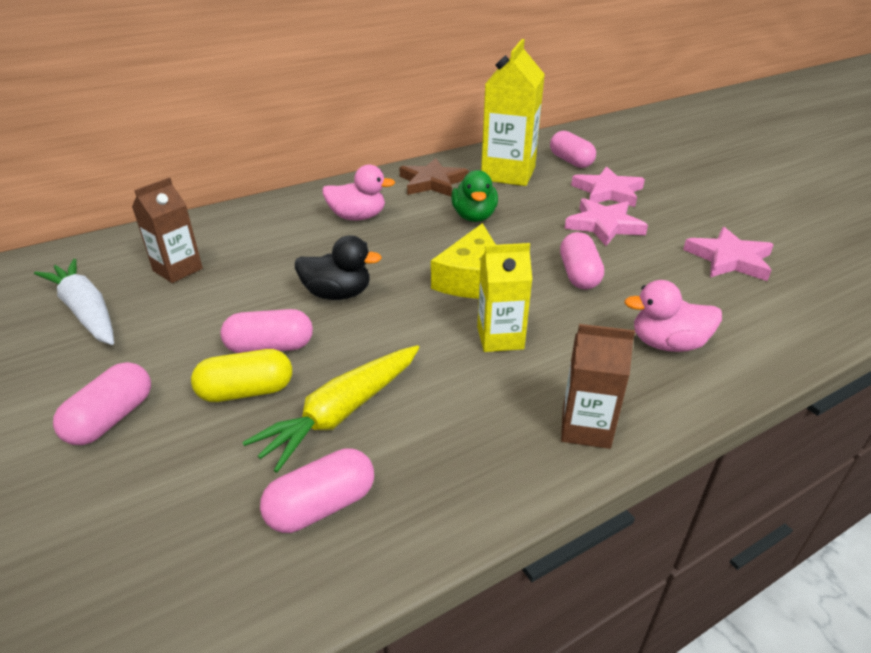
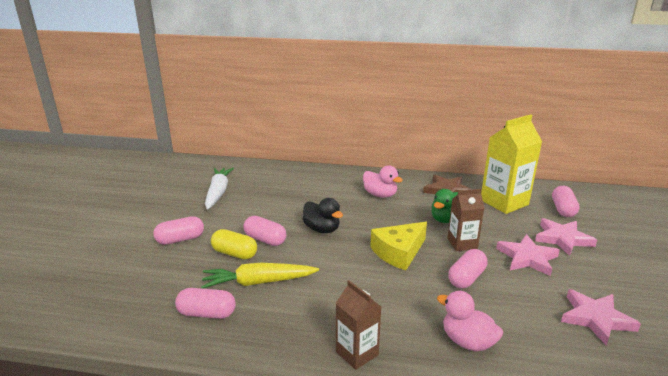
camera: 40 degrees right, 10 degrees down
brown carton [132,177,203,283] -> brown carton moved to [447,189,484,251]
yellow carton [477,243,532,352] -> none

